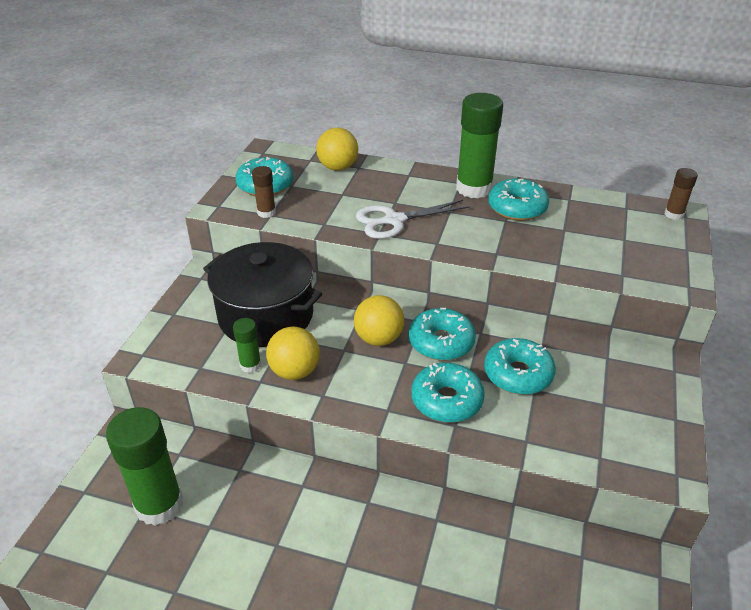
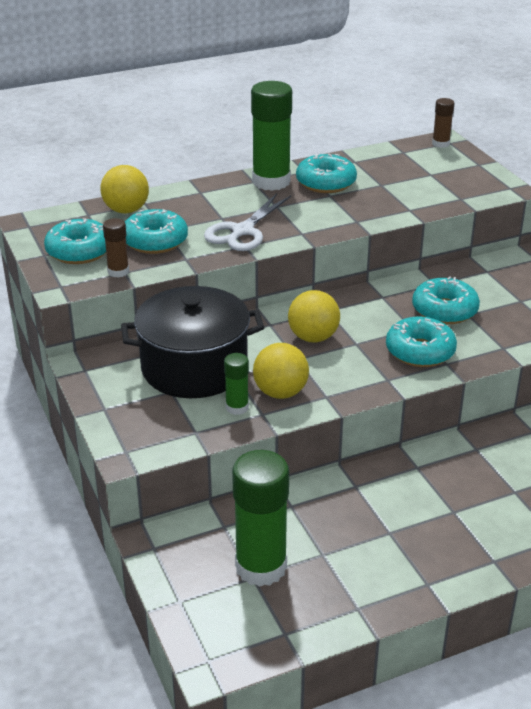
camera: 40 degrees left, 5 degrees down
turquoise donut [409,308,476,361] -> turquoise donut moved to [125,209,188,254]

